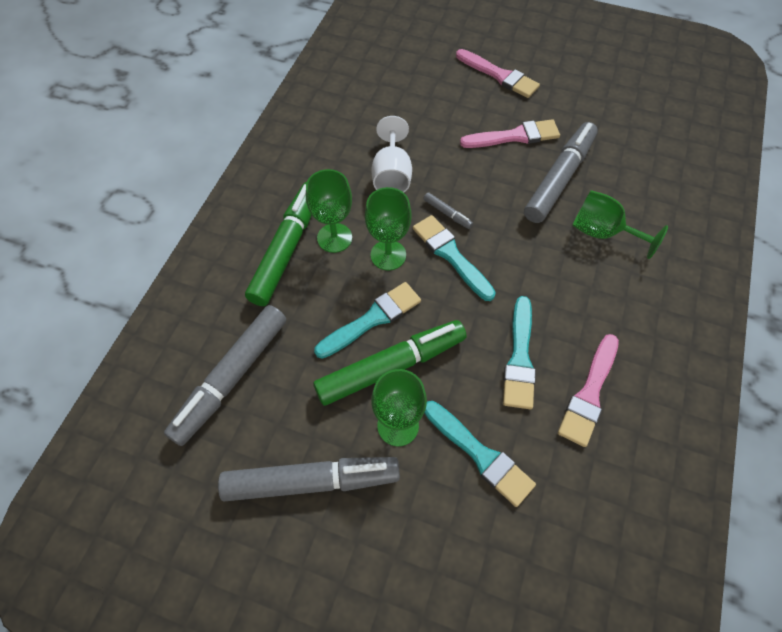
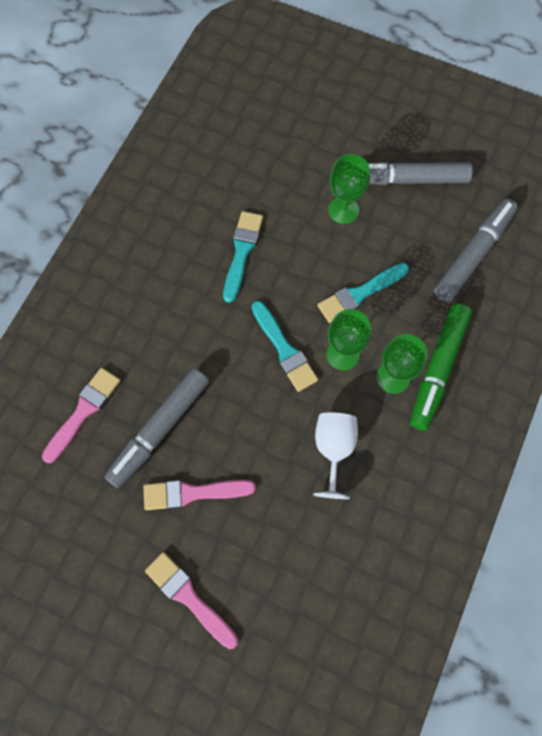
camera: 175 degrees left, 10 degrees up
green marker [313,320,467,406] -> none
grey marker [423,192,473,229] -> none
turquoise brush [424,401,536,507] -> none
pink brush [558,334,619,447] -> pink brush moved to [42,368,121,463]
green goblet [572,190,668,259] -> none

